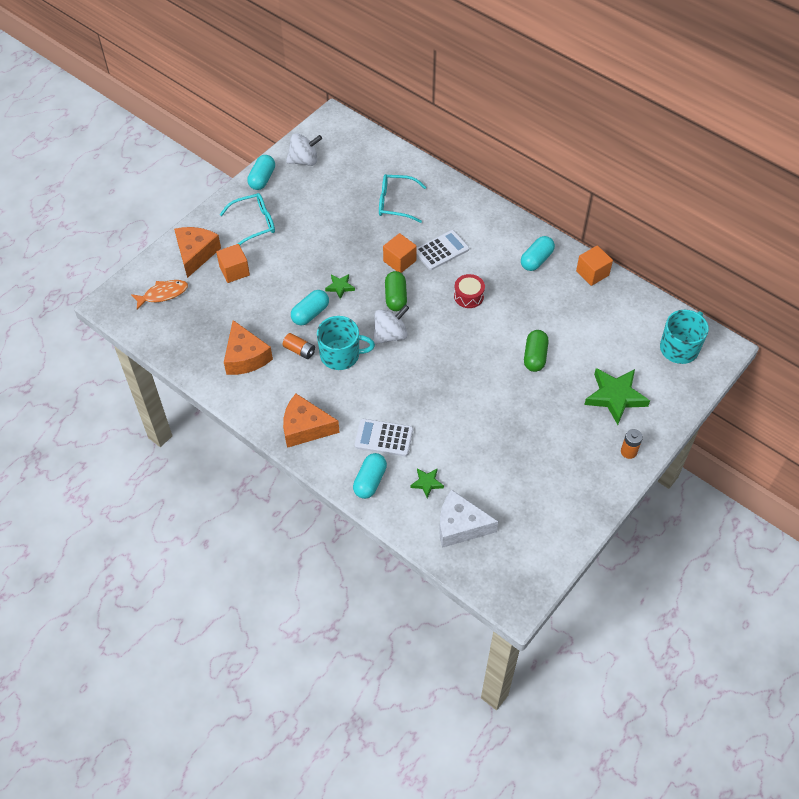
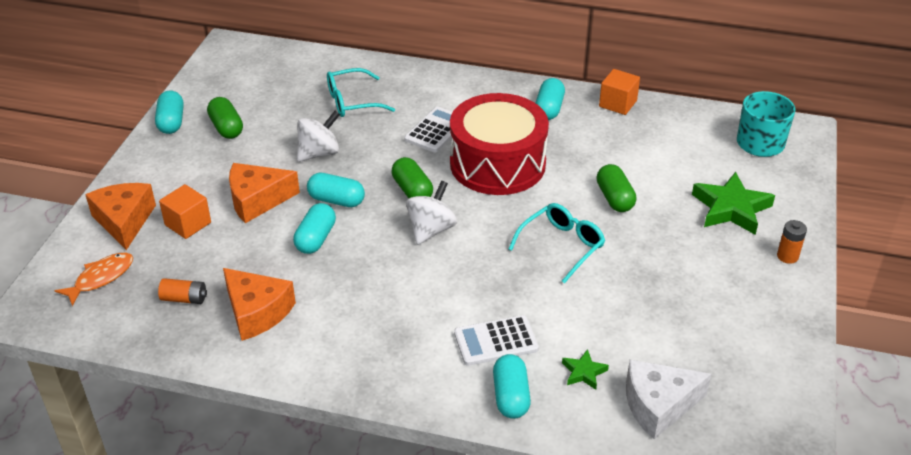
camera: 25 degrees left, 15 degrees down
turquoise glasses [220,193,275,245] -> turquoise glasses moved to [509,203,605,284]
orange battery [283,333,315,359] -> orange battery moved to [158,278,207,304]
orange cheese [283,394,340,448] -> orange cheese moved to [229,163,300,223]
white spinning top [286,133,322,166] -> white spinning top moved to [297,111,340,162]
turquoise mug [317,316,375,370] -> none
green star [325,274,355,299] -> turquoise capsule [307,173,365,207]
orange cube [383,233,417,273] -> none
red drum [454,274,485,308] -> red drum [450,93,549,195], size x2.48
none -> green capsule [207,97,243,139]

